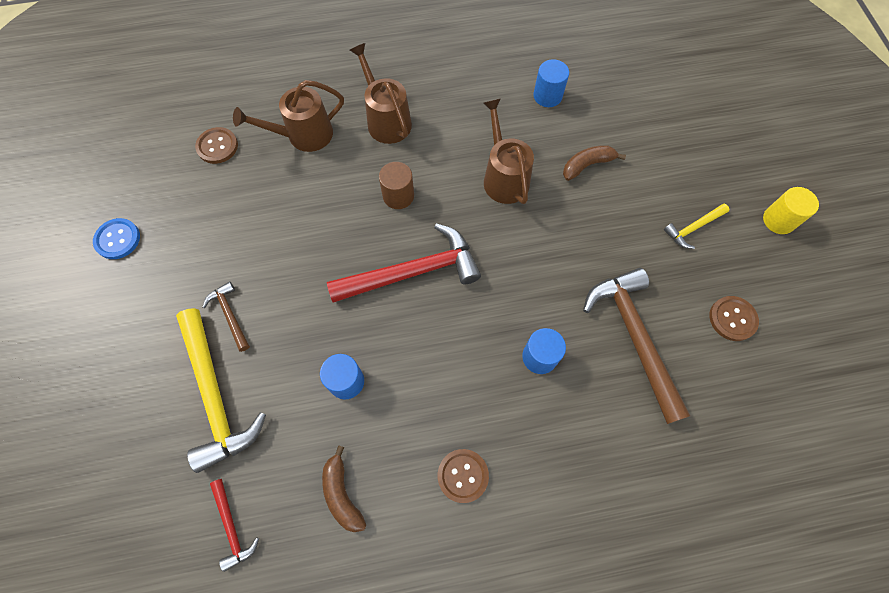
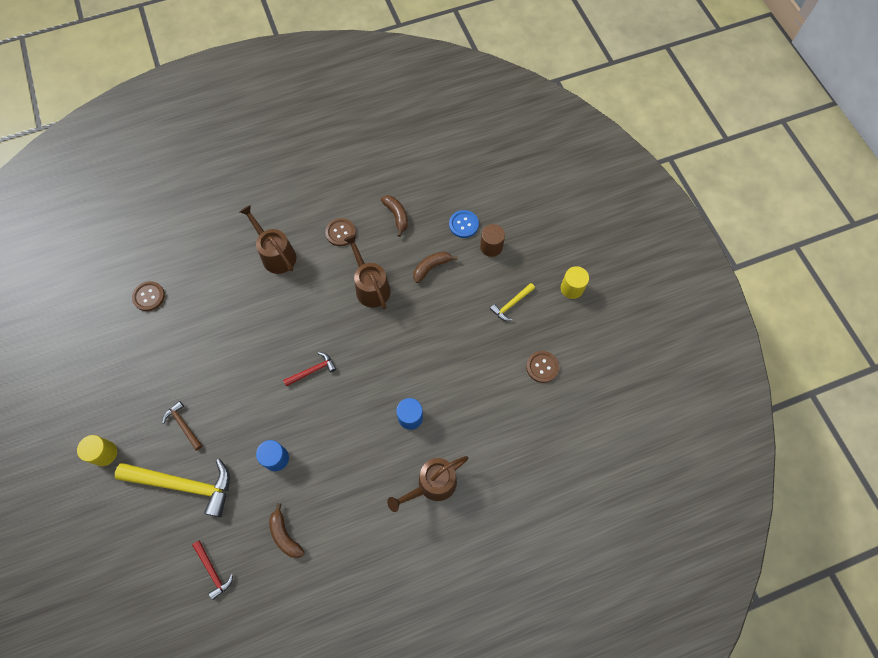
camera: 10 degrees left, 0 degrees up
blue button [93,218,140,259] -> blue button moved to [449,210,479,238]
yellow hammer [176,308,266,473] -> yellow hammer turned 45 degrees counterclockwise [115,459,230,517]
brown watering can [233,80,344,152] -> brown watering can moved to [387,456,468,512]
red hammer [327,223,481,303] -> red hammer [283,352,336,387], size x0.49
brown cylinder [379,162,414,209] -> brown cylinder moved to [480,224,505,257]
brown button [438,449,489,503] -> brown button moved to [325,218,356,246]
blue cylinder [533,59,569,107] -> brown banana [381,195,408,237]
brown hammer [583,268,690,424] -> none
none -> yellow cylinder [77,435,117,466]

